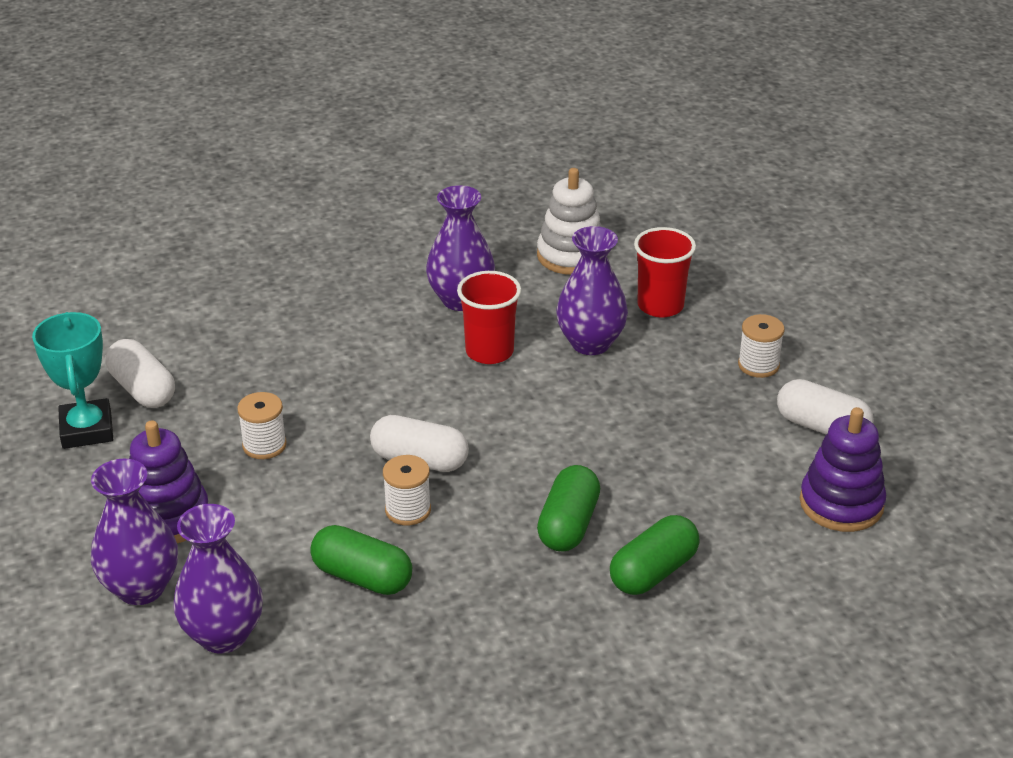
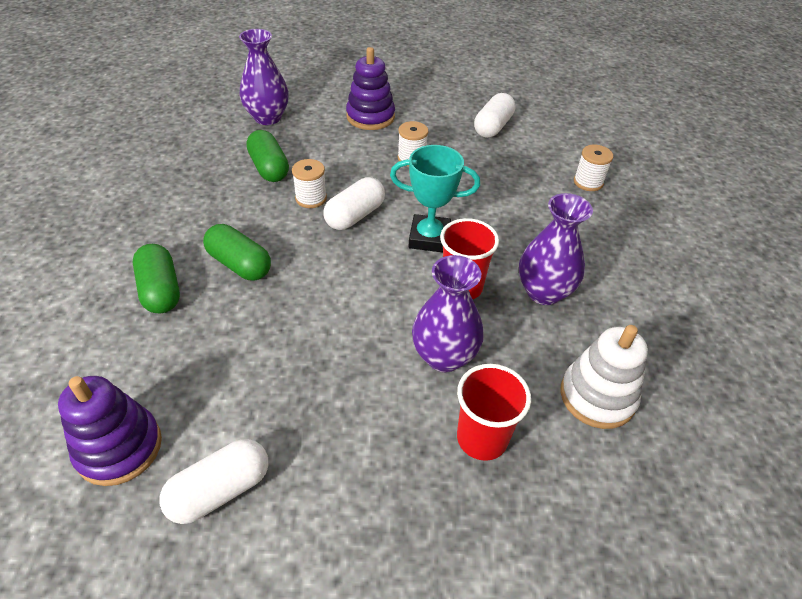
camera: 110 degrees right, 10 degrees up
turquoise trophy [32,312,113,449] -> turquoise trophy moved to [390,145,480,252]
purple vase [91,459,178,605] -> none
white capsule [106,339,175,408] -> white capsule turned 45 degrees counterclockwise [474,93,515,138]
green capsule [310,525,412,595] -> green capsule turned 75 degrees counterclockwise [246,130,289,182]
white spool [738,314,785,378] -> white spool moved to [574,145,613,191]

